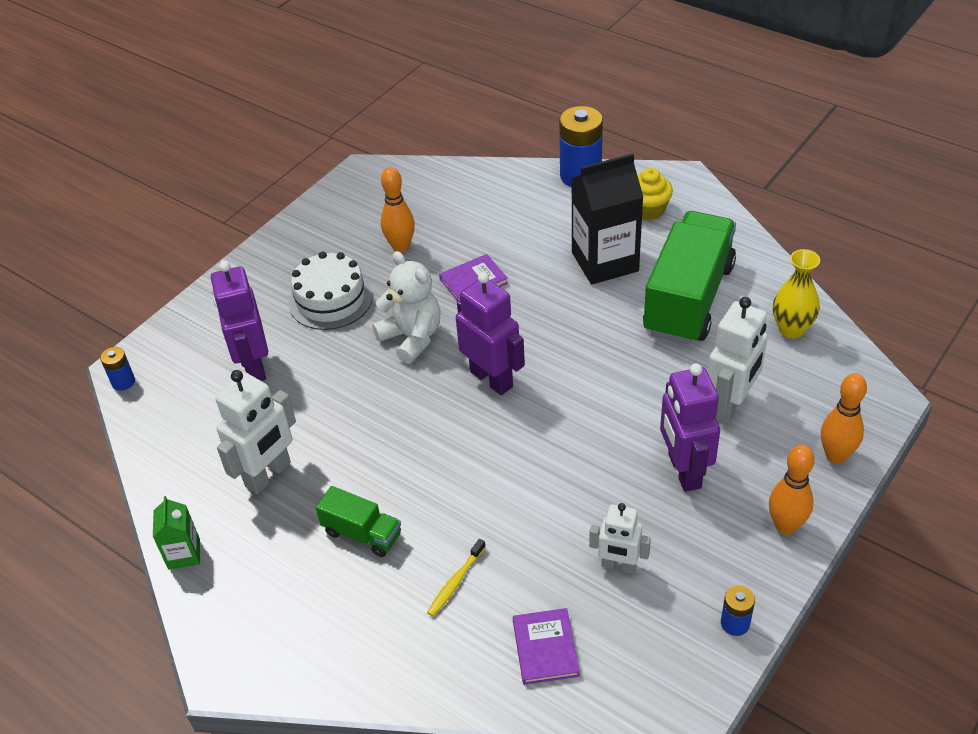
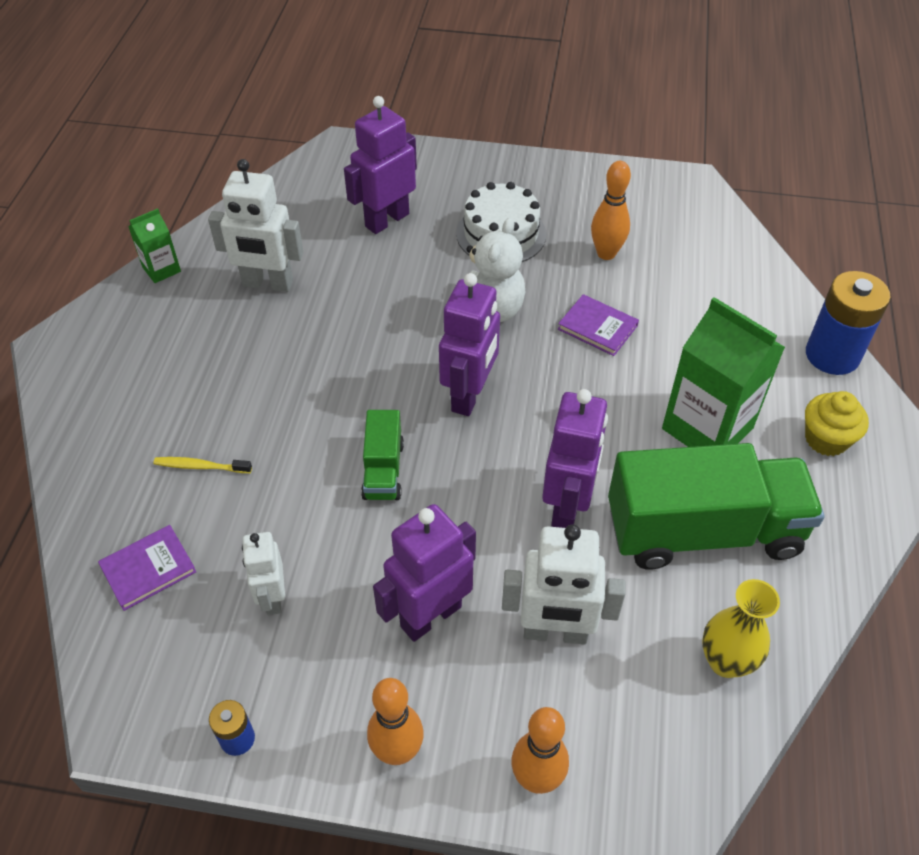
camera: 60 degrees right, 5 degrees up
blue battery [100,347,135,391] -> none
green truck [316,486,401,557] -> green truck moved to [361,410,404,500]
black carton [571,153,643,285] -> green carton [662,297,785,447]
none -> purple robot [542,389,608,528]

